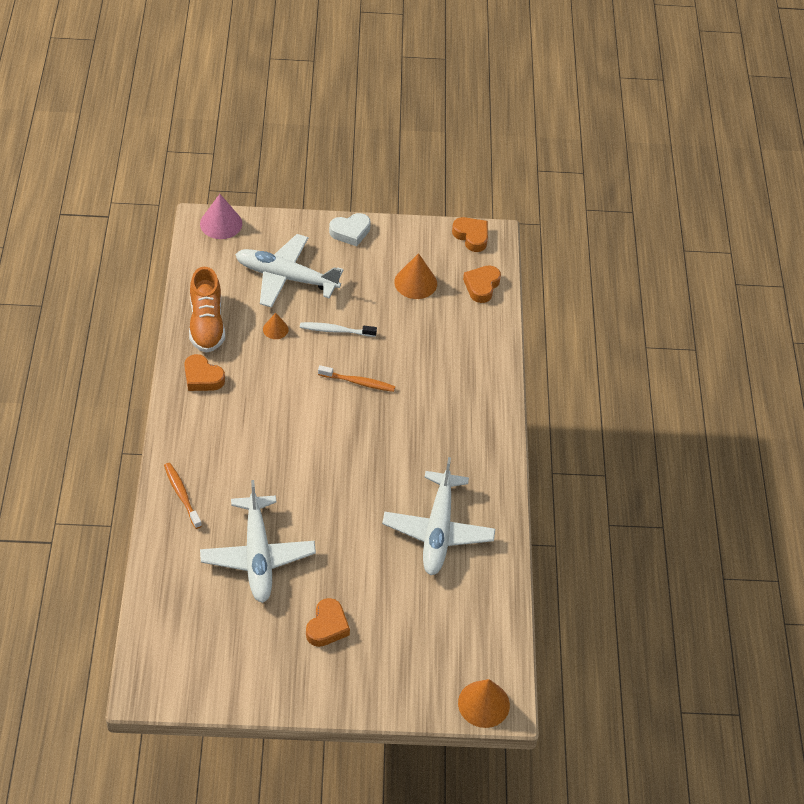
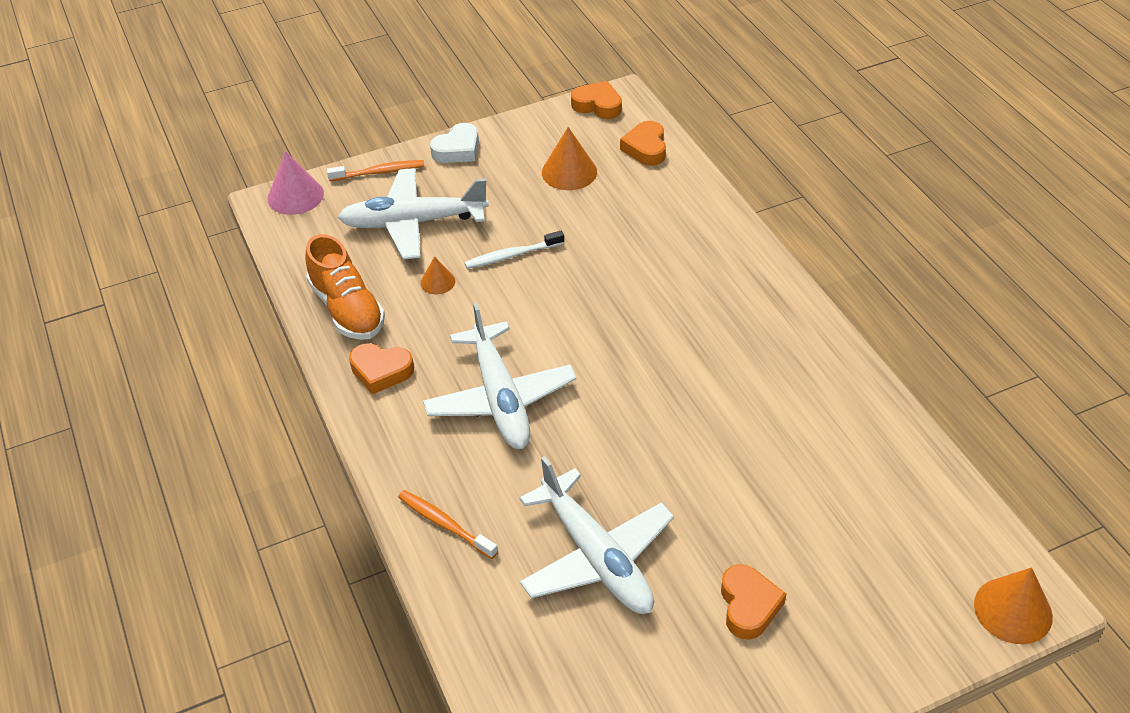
camera: 20 degrees left, 5 degrees down
orange toothbrush [318,365,395,392] -> orange toothbrush moved to [327,160,424,181]
white plane [382,457,495,575] -> white plane moved to [423,302,577,449]

